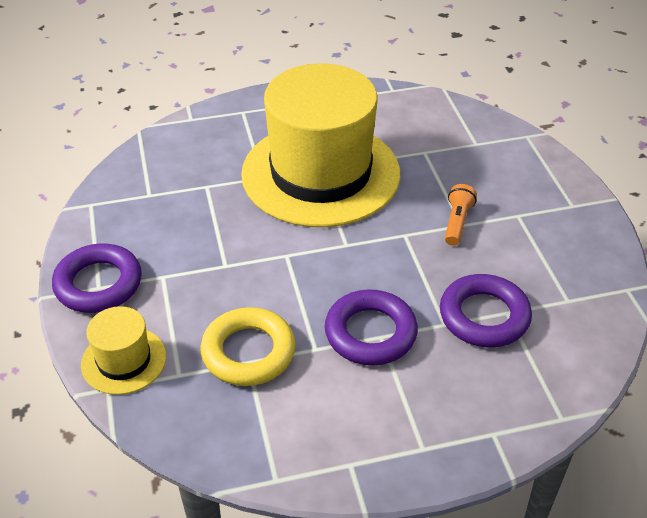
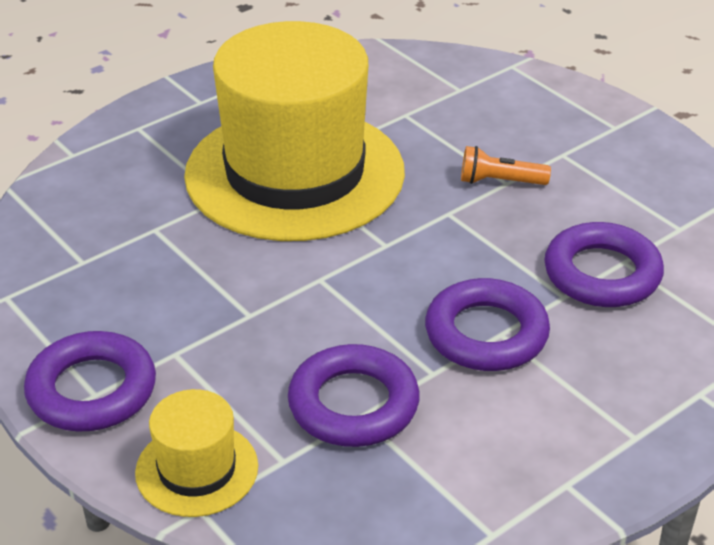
camera: 25 degrees left, 5 degrees down
yellow ring [201,307,296,386] -> purple ring [288,344,420,447]
orange flashlight [445,184,477,246] -> orange flashlight turned 75 degrees counterclockwise [461,146,551,185]

